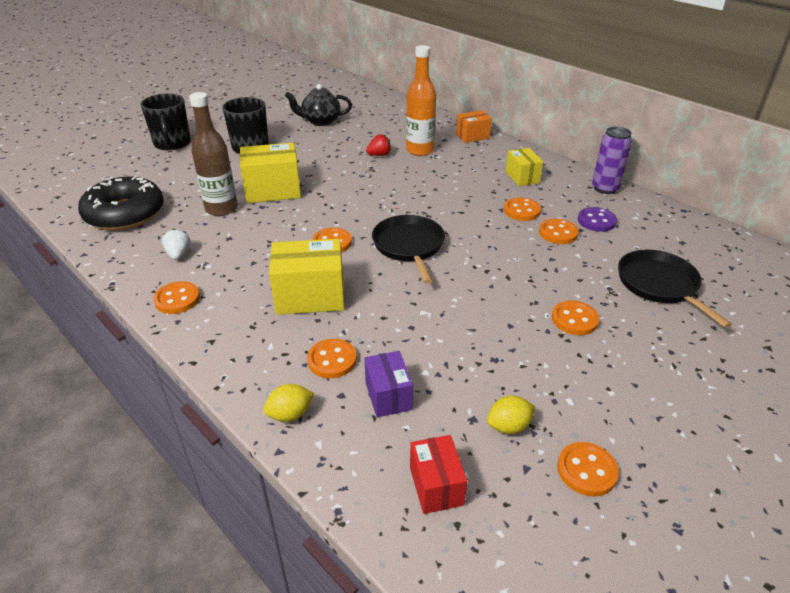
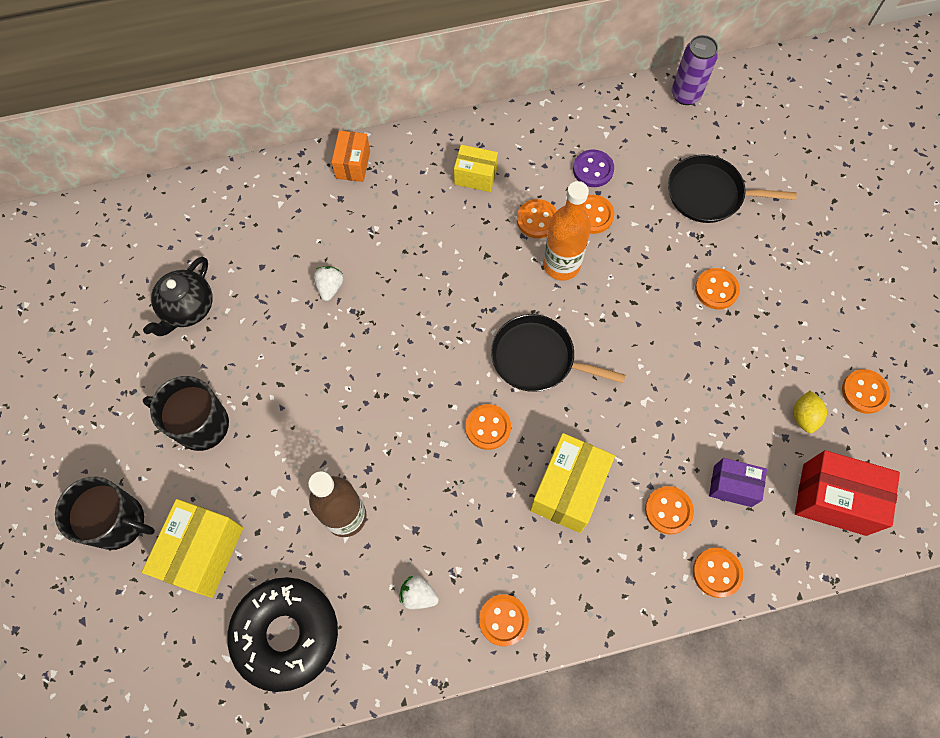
camera: 60 degrees left, 30 degrees up
yellow box [240,143,301,203] -> yellow box moved to [142,499,243,598]
yellow lemon [263,384,314,422] -> orange button [693,548,743,598]
red strawberry [366,134,391,156] -> white strawberry [314,266,344,301]
orange bottle [406,45,436,156] -> orange bottle moved to [543,181,591,280]
red box [410,435,467,514] -> red box [795,450,900,536], size x1.66
purple can [592,127,632,194] -> purple can moved to [672,35,718,105]

